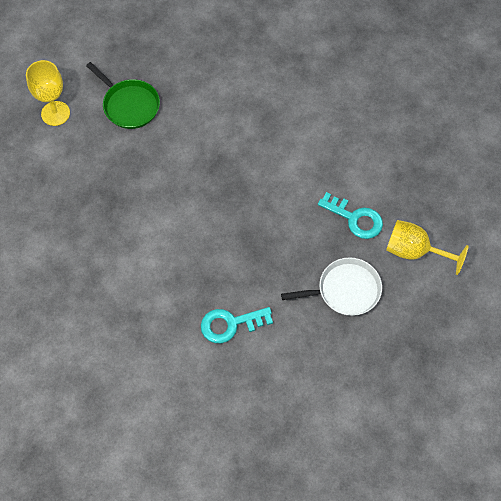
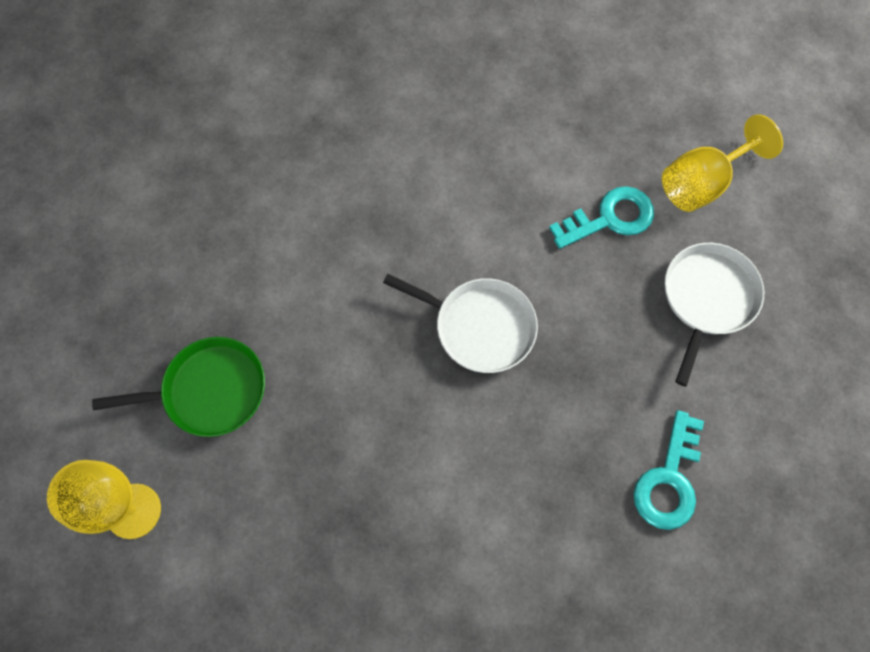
camera: 55 degrees left, 5 degrees up
none -> white pan [383,274,538,373]

